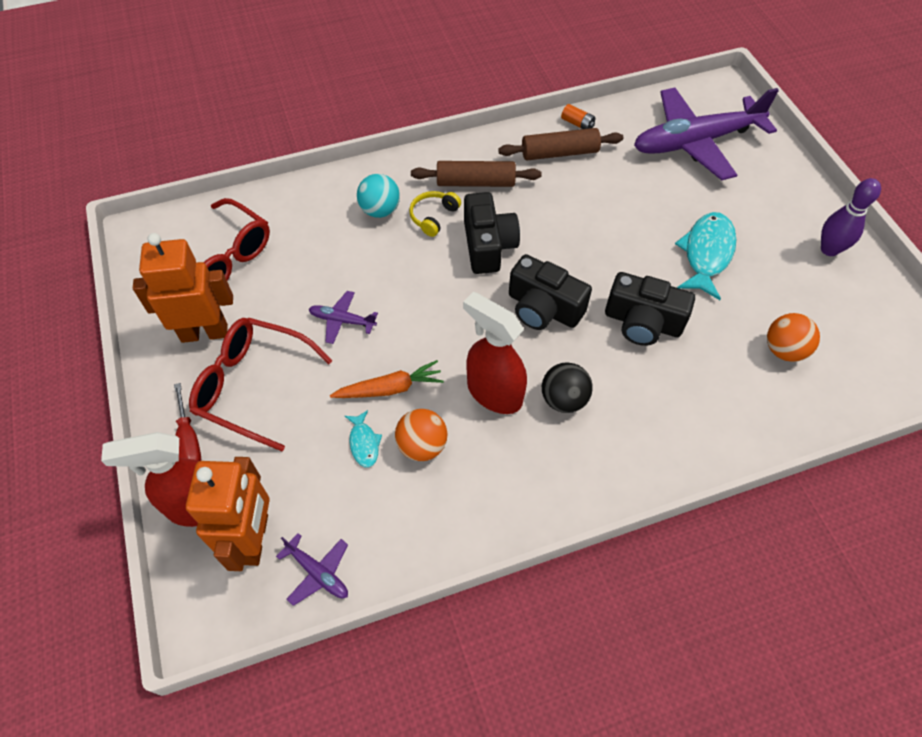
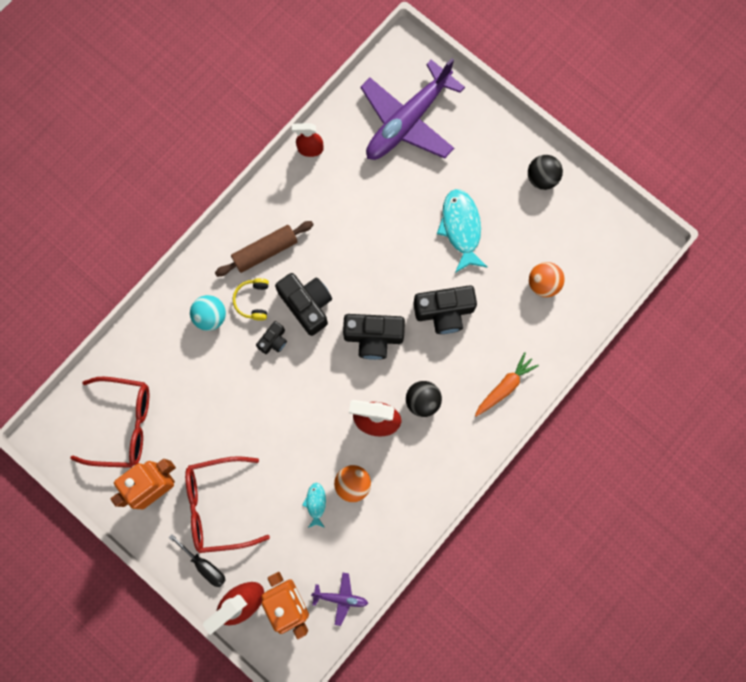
camera: 30 degrees left, 20 degrees up
red screwdriver [174,383,201,461] -> black screwdriver [169,534,226,587]
purple plane [309,291,378,344] -> none
orange carrot [330,360,444,398] -> orange carrot moved to [475,352,539,416]
turquoise fish [345,410,382,467] -> turquoise fish turned 135 degrees counterclockwise [302,483,326,528]
brown rolling pin [498,128,623,160] -> none
orange battery [561,104,595,129] -> red spray bottle [292,123,324,157]
purple bowling pin [821,178,881,256] -> black ball [528,155,563,190]
none -> black camera [256,321,287,354]

